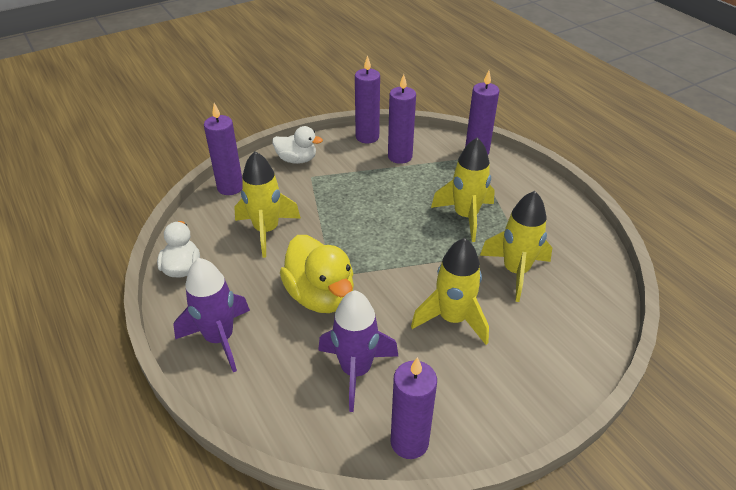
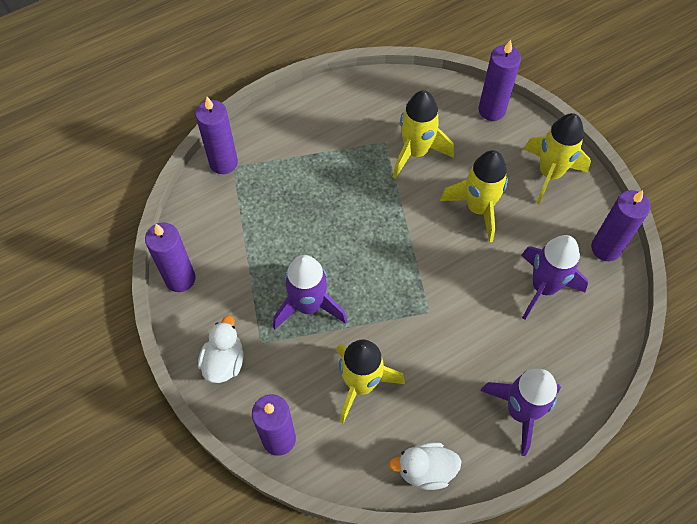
camera: 90 degrees left, 20 degrees up
yellow duck [280,235,354,313] -> none
purple candle [388,74,416,164] -> purple candle moved to [478,40,521,121]
yellow rocket [431,138,495,242] -> yellow rocket moved to [524,113,591,204]
none -> purple rocket [273,255,347,329]

